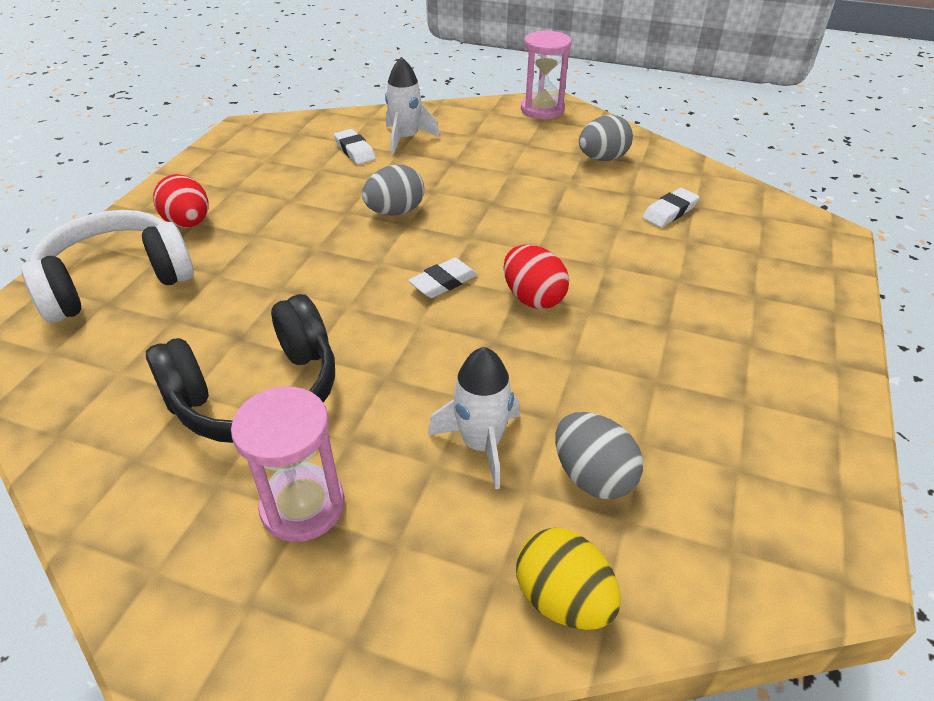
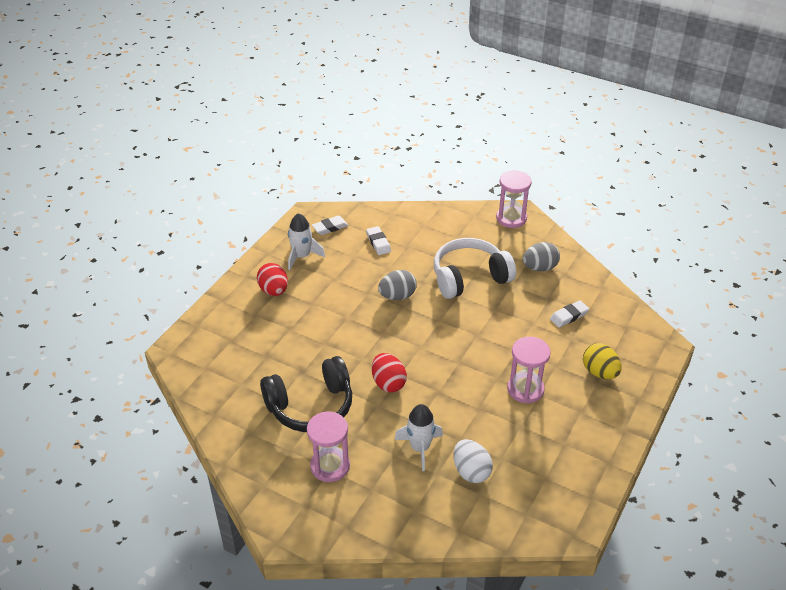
camera: 10 degrees right, 0 degrees up
white headphones [22,210,194,323] -> white headphones moved to [434,238,516,299]
white rocket [385,57,440,155] -> white rocket moved to [288,213,325,270]
white eraser [408,258,478,298] -> white eraser moved to [312,216,348,235]
red egg [504,245,569,309] -> red egg moved to [372,353,407,392]
yellow egg [516,528,621,630] -> yellow egg moved to [583,343,621,379]
grey egg [555,412,643,499] -> white egg [454,439,493,483]
none -> pink hourglass [507,337,551,403]

